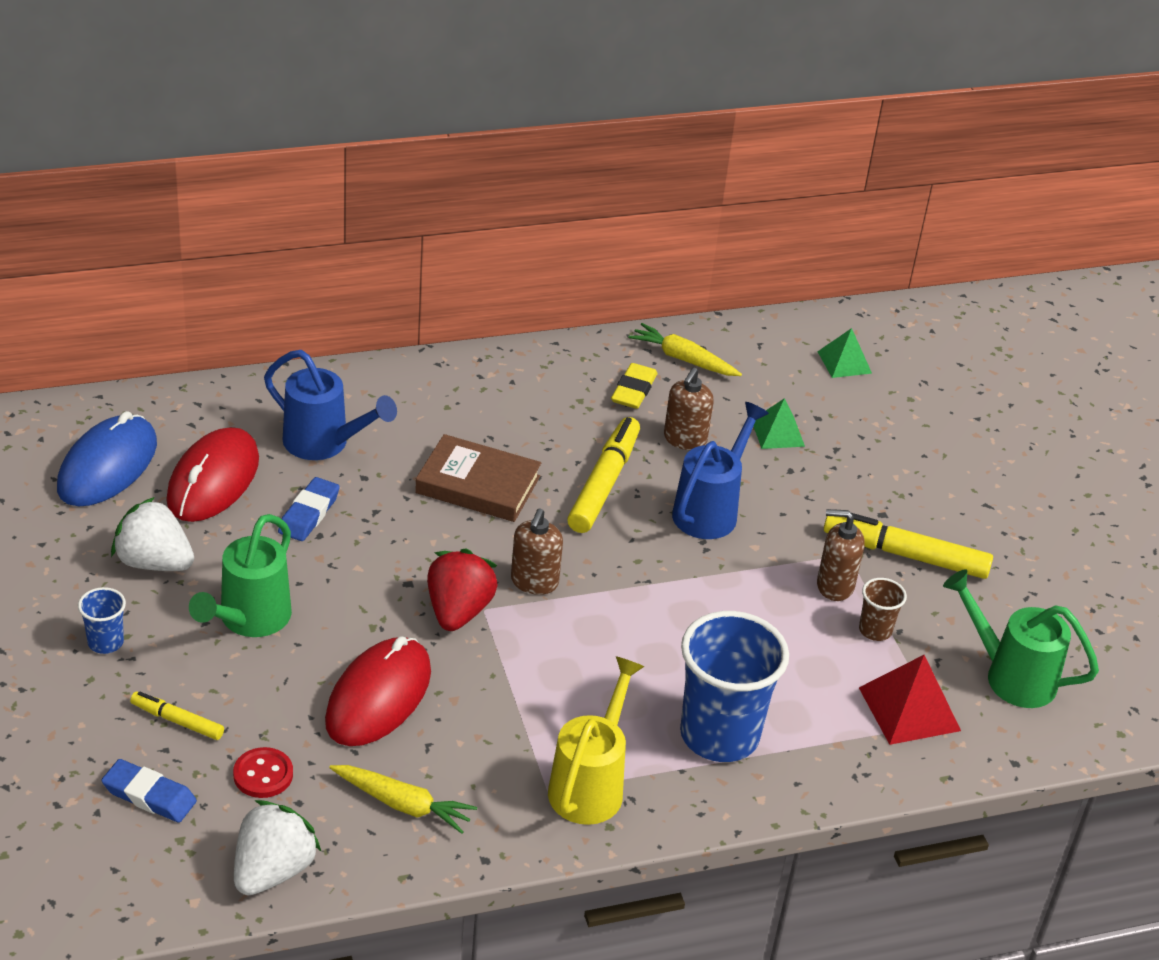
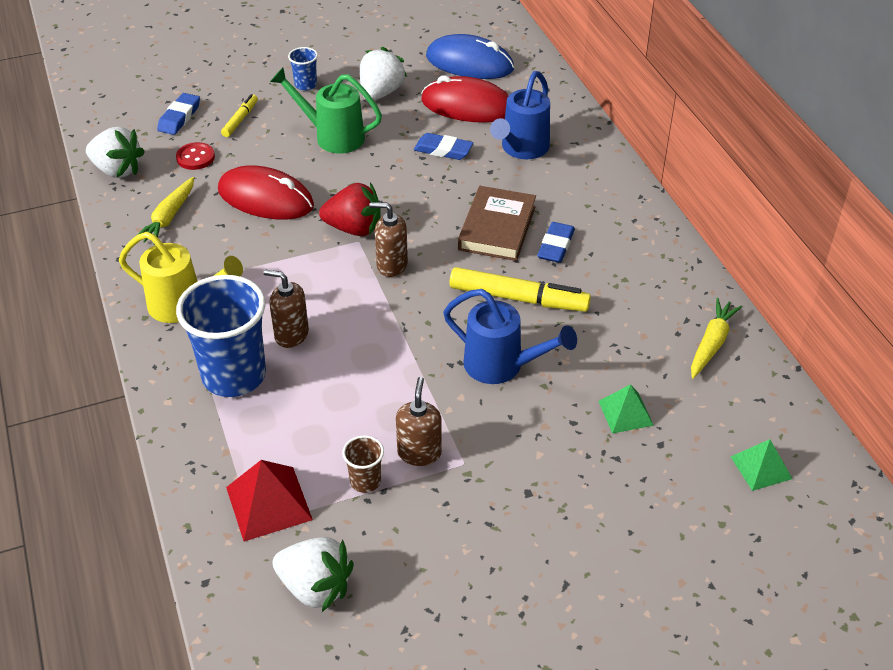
camera: 90 degrees right, 5 degrees up
yellow eraser [611,363,658,409] -> none
brown soap dispenser [664,367,714,450] -> brown soap dispenser moved to [264,269,309,348]
yellow marker [824,513,993,579] -> none
green watering can [943,569,1099,708] -> white strawberry [272,537,354,612]
none -> blue eraser [537,222,575,263]

